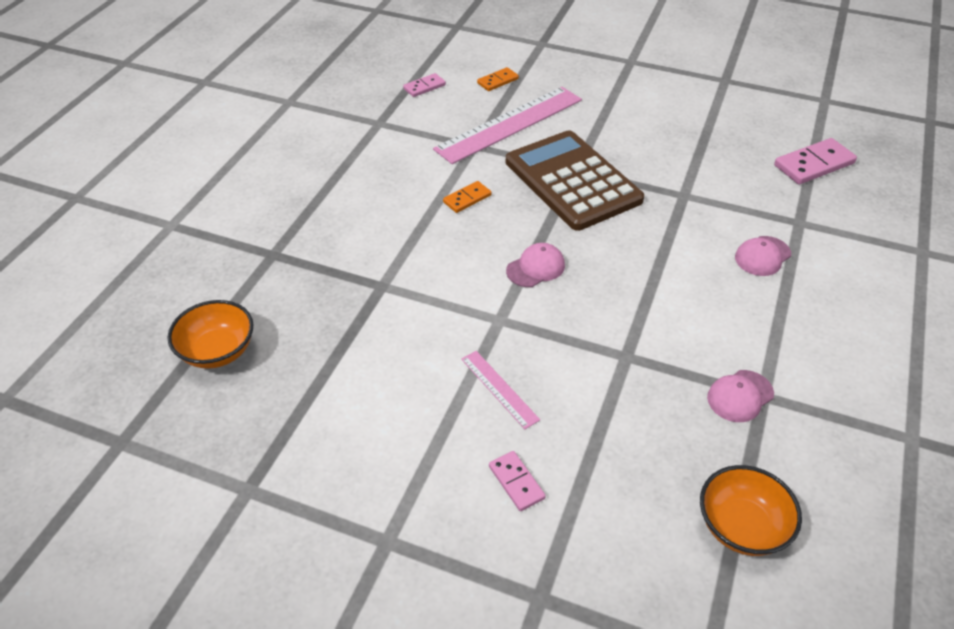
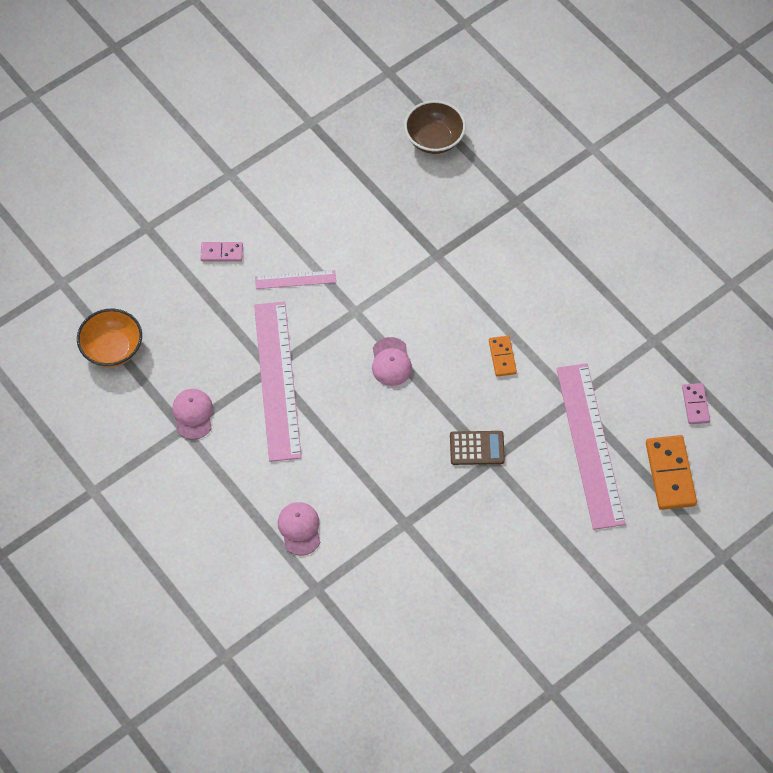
camera: 120 degrees right, 15 degrees up
orange bowl [167,300,253,369] -> brown bowl [404,101,466,154]
orange domino [477,67,519,91] -> orange domino [646,435,697,510], size x1.73
brown calculator [506,130,644,231] -> brown calculator [450,431,505,465], size x0.42
pink domino [774,138,857,184] -> none
none -> pink ruler [254,301,302,462]

